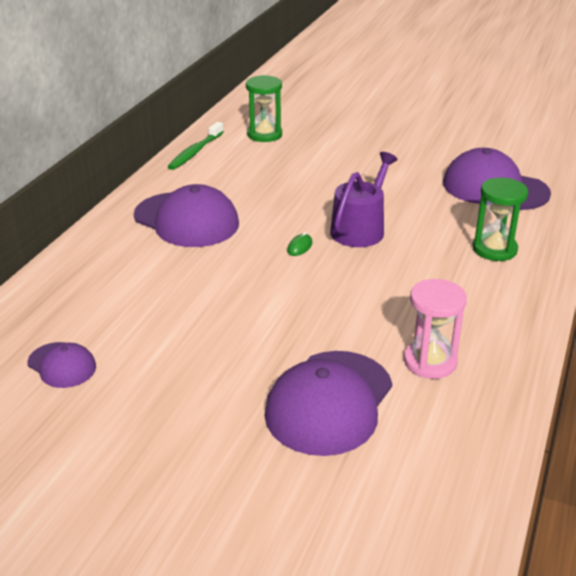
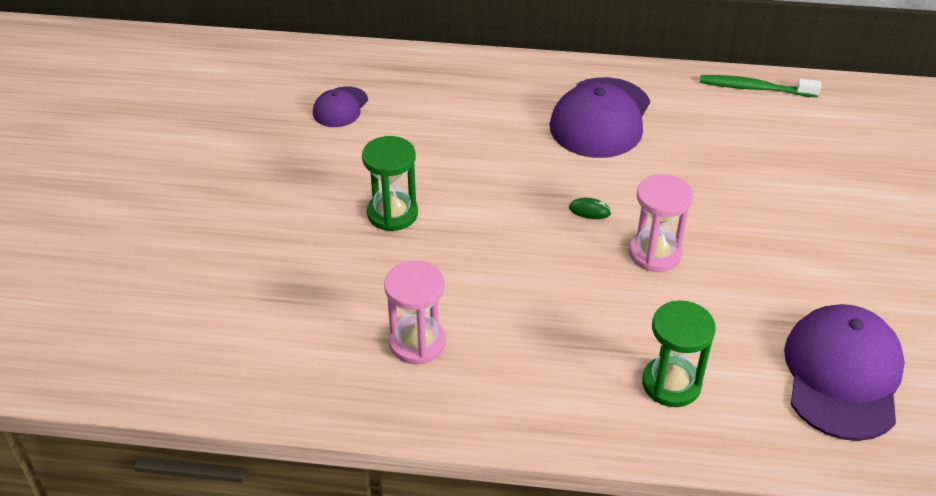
camera: 75 degrees right, 10 degrees up
green hourglass [246,75,282,142] -> green hourglass moved to [362,136,418,231]
purple cap [264,351,392,456] -> none
purple watering can [330,152,398,247] -> pink hourglass [629,174,693,272]

